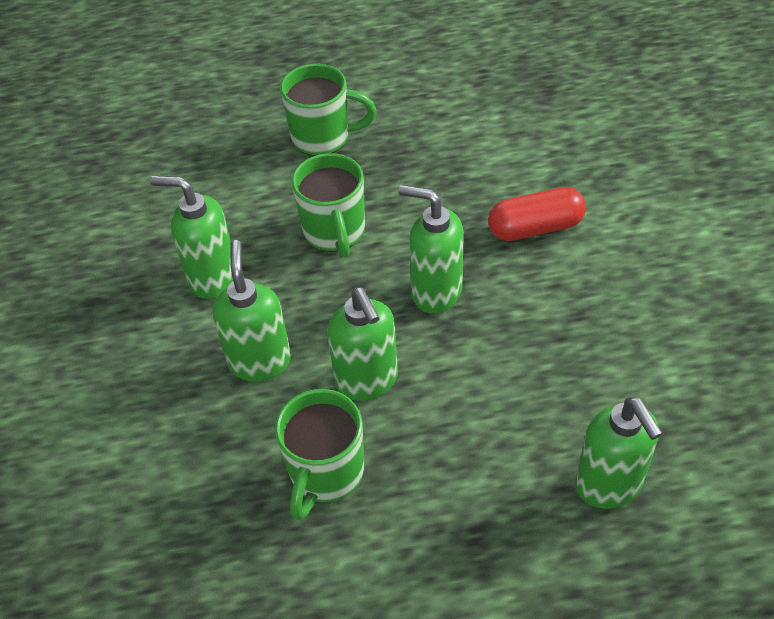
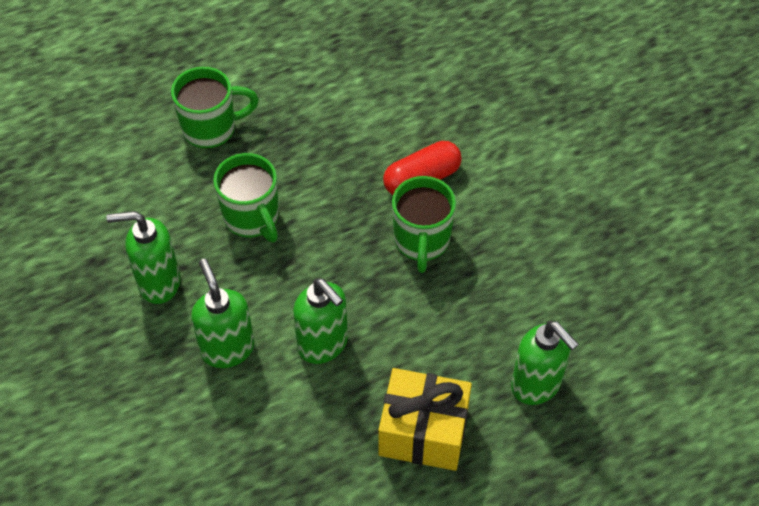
camera: 20 degrees left, 5 degrees up
green mug [275,389,364,521] -> green mug moved to [392,176,456,273]
green soap dispenser [399,185,464,314] -> none
none -> yellow gift [378,368,472,471]

